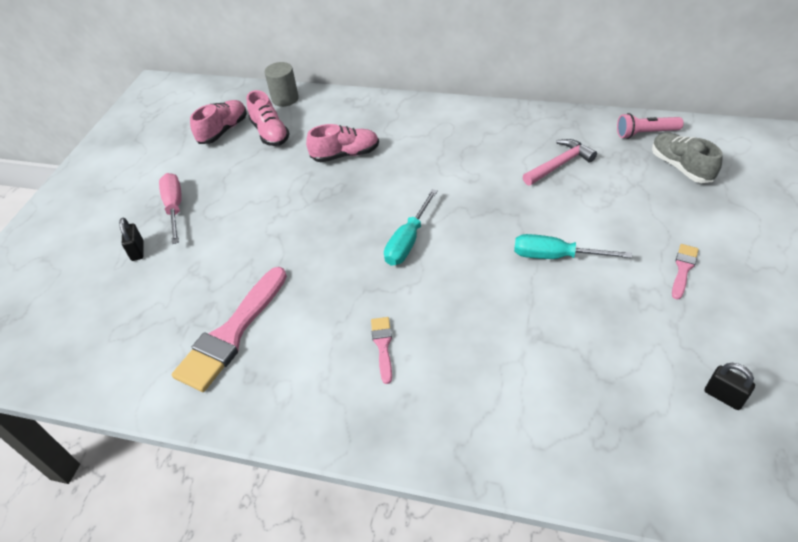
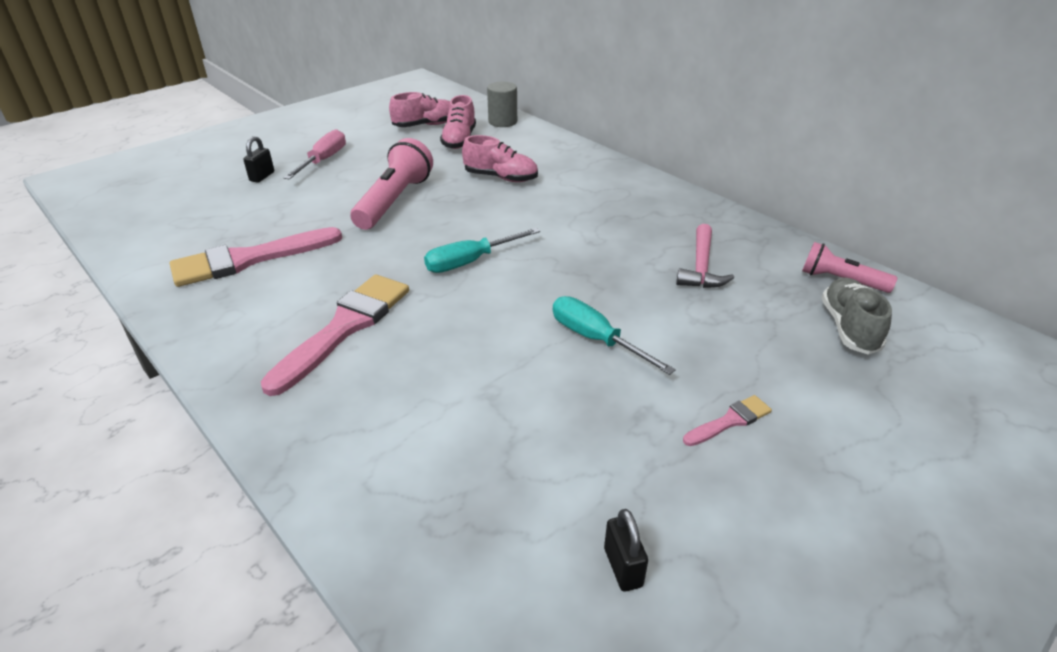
camera: 30 degrees right, 10 degrees down
pink brush [371,317,392,384] -> pink brush [261,274,409,396], size x2.12
pink hammer [523,139,597,186] -> pink hammer turned 105 degrees clockwise [676,224,734,288]
none -> pink flashlight [350,138,433,230]

